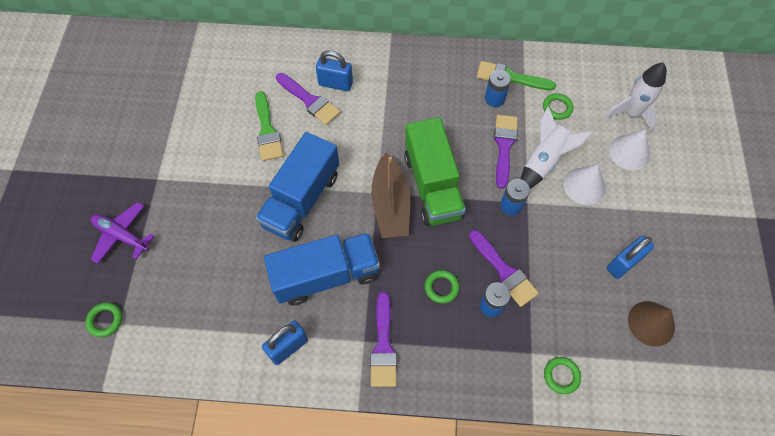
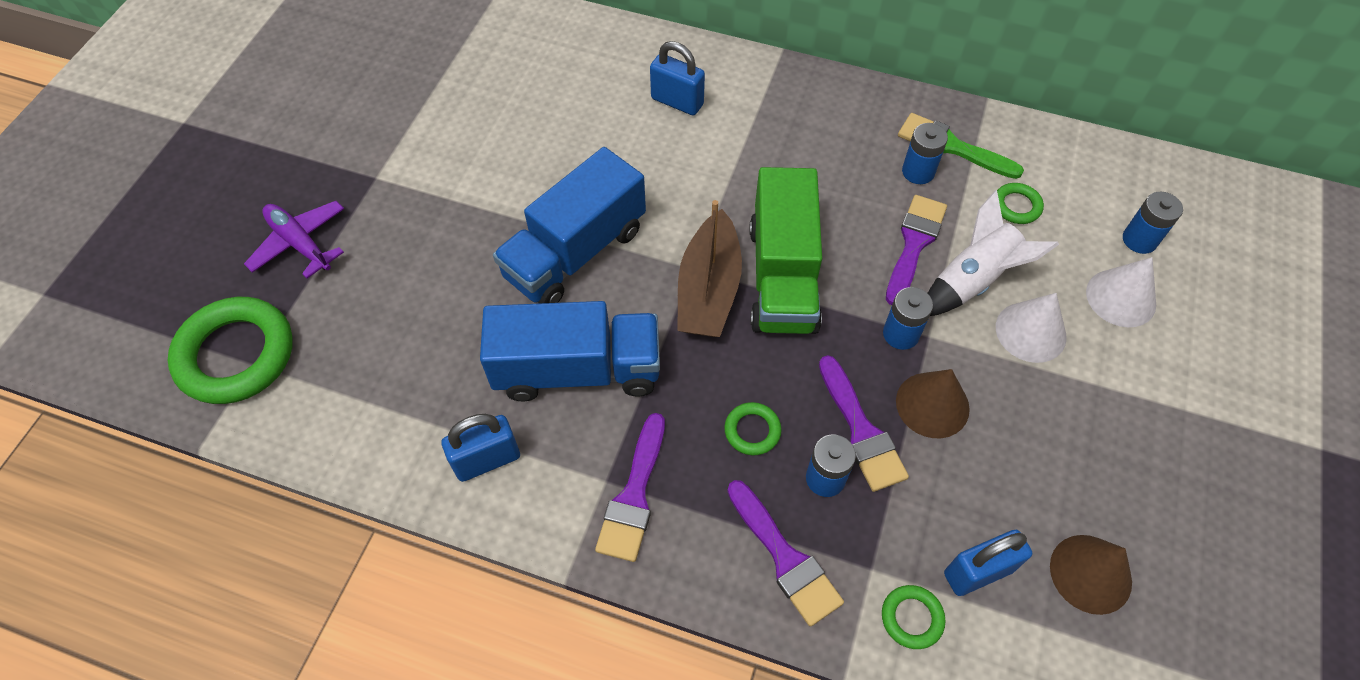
camera: 15 degrees right, 5 degrees down
green ring [86,302,122,337] -> green ring [168,297,293,404], size x2.18
green brush [255,91,283,161] -> none
purple brush [276,73,340,125] -> purple brush moved to [727,480,844,626]
white rocket [606,63,667,132] -> blue battery [1123,192,1183,254]
blue padlock [607,236,654,279] -> blue padlock moved to [944,530,1032,596]
none -> brown cone [896,369,970,438]

